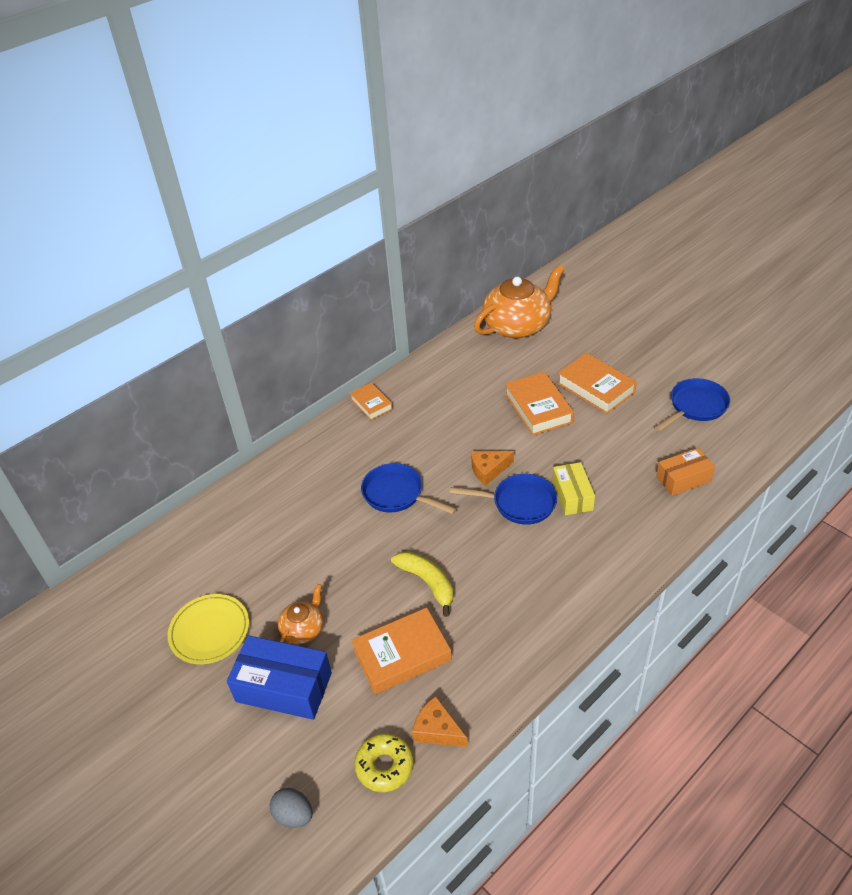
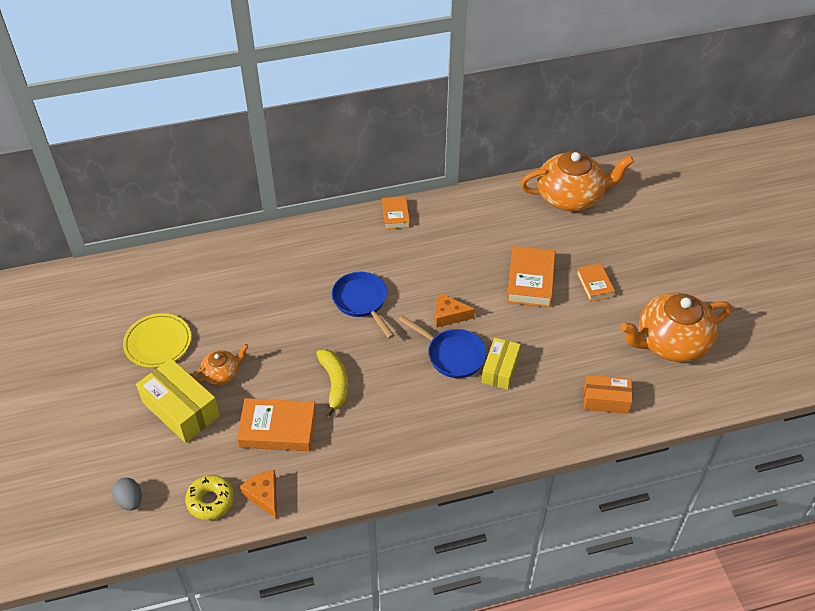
camera: 25 degrees right, 5 degrees up
blue box [227,635,332,720] -> yellow box [136,358,220,443]
orange book [557,353,637,414] -> orange book [576,264,615,302], size x0.60
blue pan [655,378,730,432] -> orange teapot [620,293,732,362]

